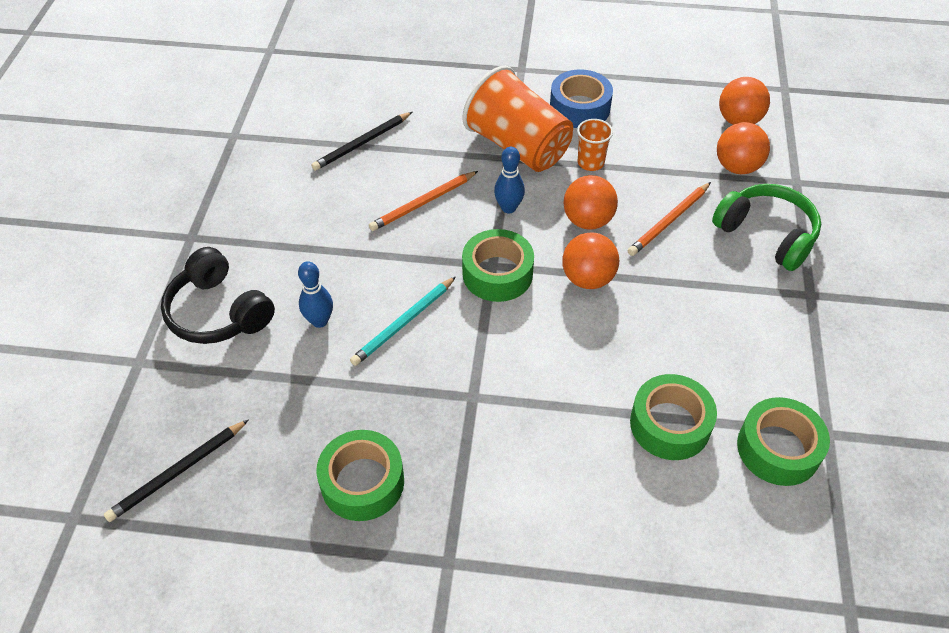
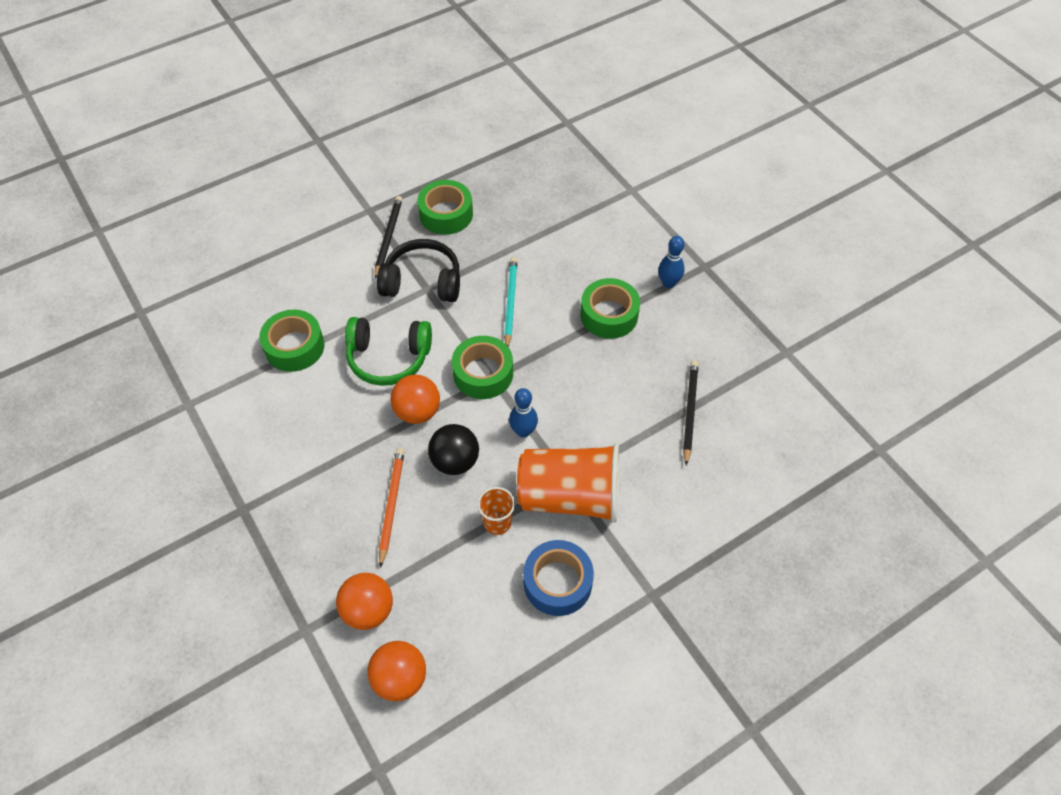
camera: 140 degrees right, 5 degrees up
black pencil [104,419,249,522] -> black pencil moved to [375,196,402,279]
black headphones [161,247,275,344] -> black headphones moved to [377,239,460,302]
blue bowling pin [298,261,333,328] -> blue bowling pin moved to [658,236,685,288]
orange pencil [369,171,478,231] -> none
orange ball [563,175,618,230] -> black ball [428,424,479,475]
green headphones [712,184,821,271] -> green headphones moved to [345,317,432,386]
green tape [737,397,830,486] -> green tape moved to [581,278,640,339]

